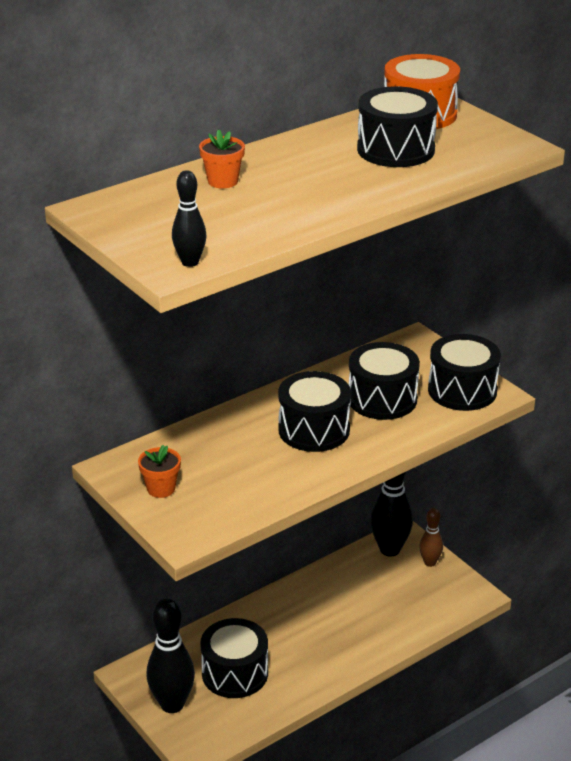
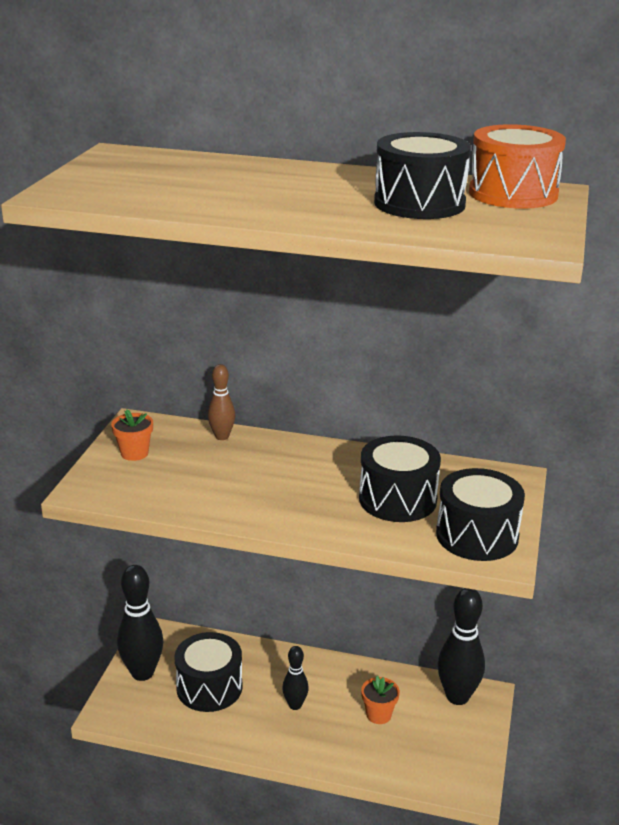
camera: 50 degrees right, 5 degrees down
black bowling pin [172,170,207,267] -> black bowling pin moved to [282,646,309,710]
orange flower pot [199,129,245,189] -> orange flower pot moved to [361,676,400,724]
black drum [278,371,351,452] -> none
brown bowling pin [419,508,443,567] -> brown bowling pin moved to [208,364,235,440]

